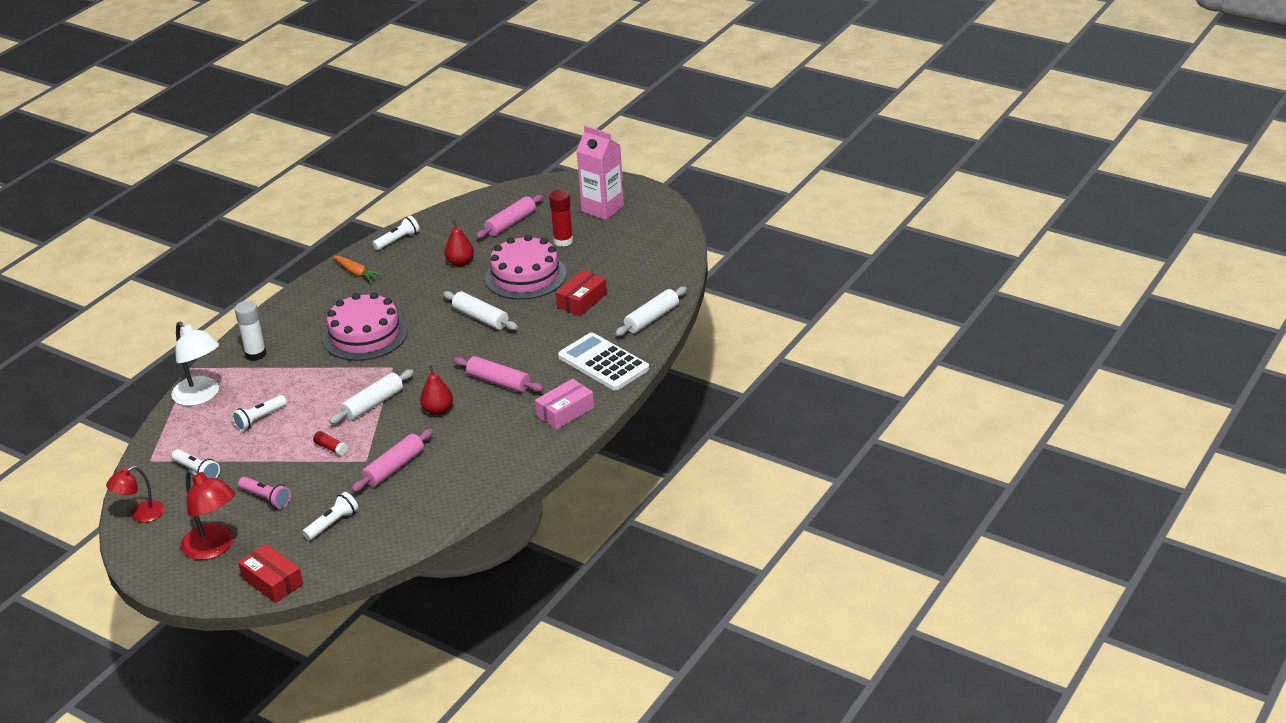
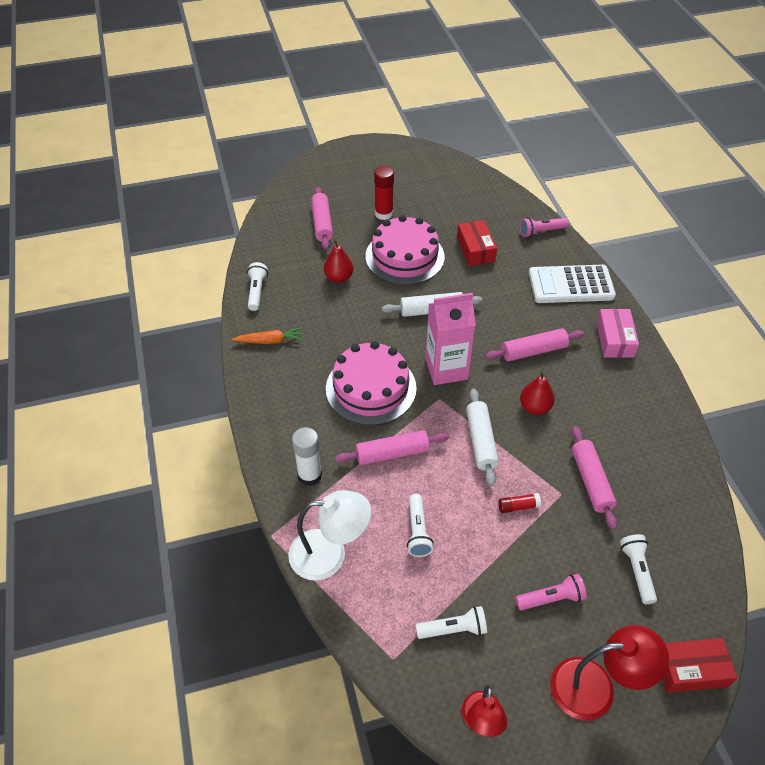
camera: 50 degrees left, 15 degrees up
pink carton [576,125,624,220] -> pink carton moved to [425,293,476,385]
white rolling pin [615,287,687,336] -> pink flashlight [520,217,569,237]
none -> pink rolling pin [335,430,449,465]

